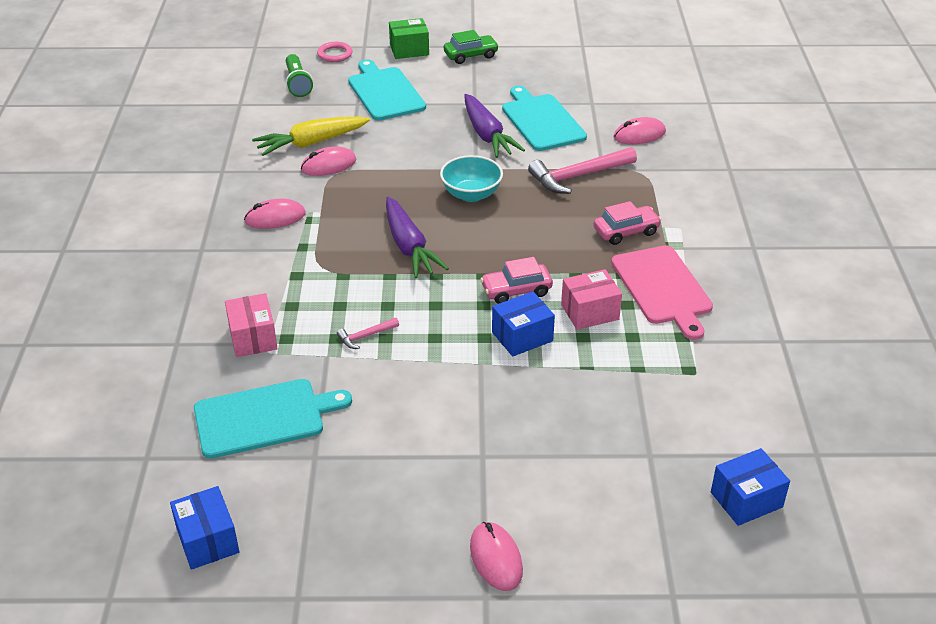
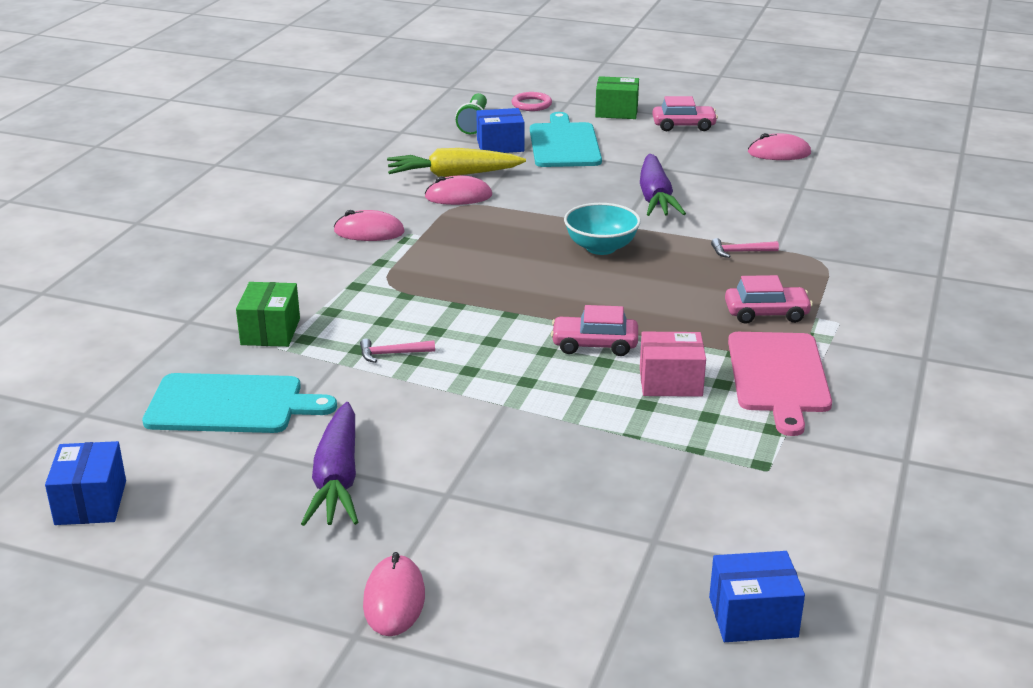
camera: 20 degrees right, 10 degrees down
pink box [225,293,278,357] -> green box [236,282,300,347]
purple carrot [386,197,449,278] -> purple carrot moved to [301,402,358,526]
green car [444,30,499,64] -> pink car [652,96,718,131]
blue box [492,292,555,357] -> blue box moved to [476,108,525,153]
turquoise cutting board [502,86,587,151] -> none
pink hammer [528,147,637,194] -> pink hammer [711,238,779,258], size x0.48
pink mouse [613,117,666,144] -> pink mouse moved to [748,133,811,160]

